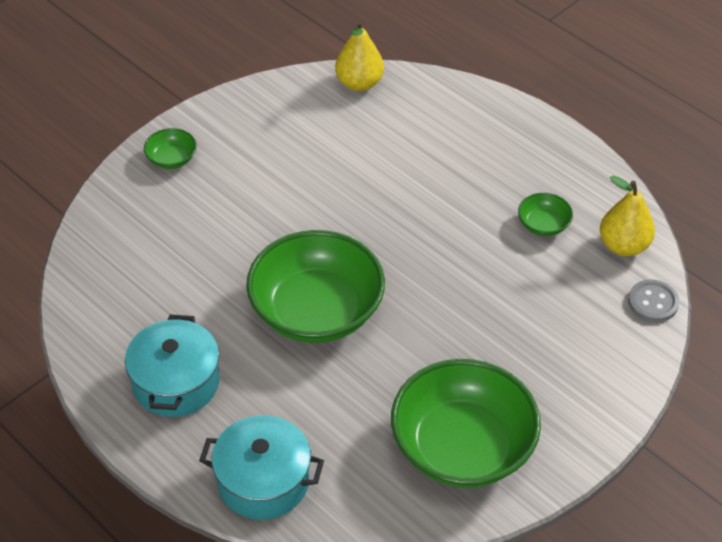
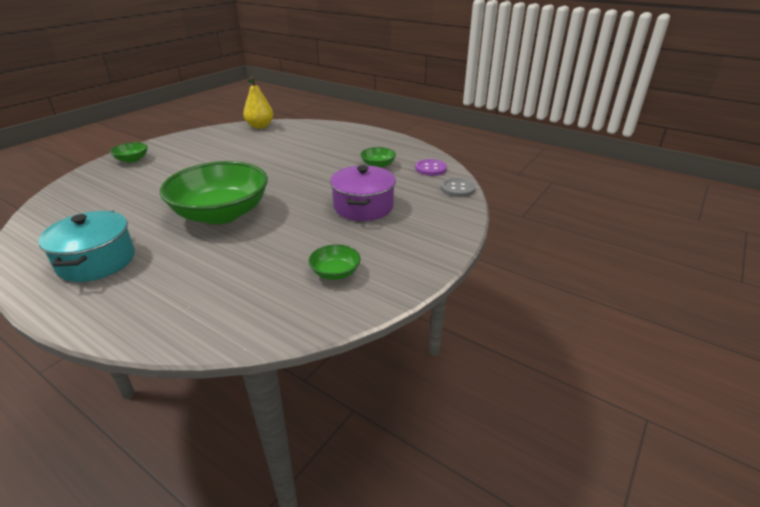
camera: 10 degrees left, 15 degrees down
turquoise pot [199,415,324,520] -> none
green bowl [391,359,541,488] -> green bowl [309,244,361,280], size x0.42
yellow pear [600,176,655,256] -> purple button [415,159,447,176]
none -> purple pot [330,165,396,221]

